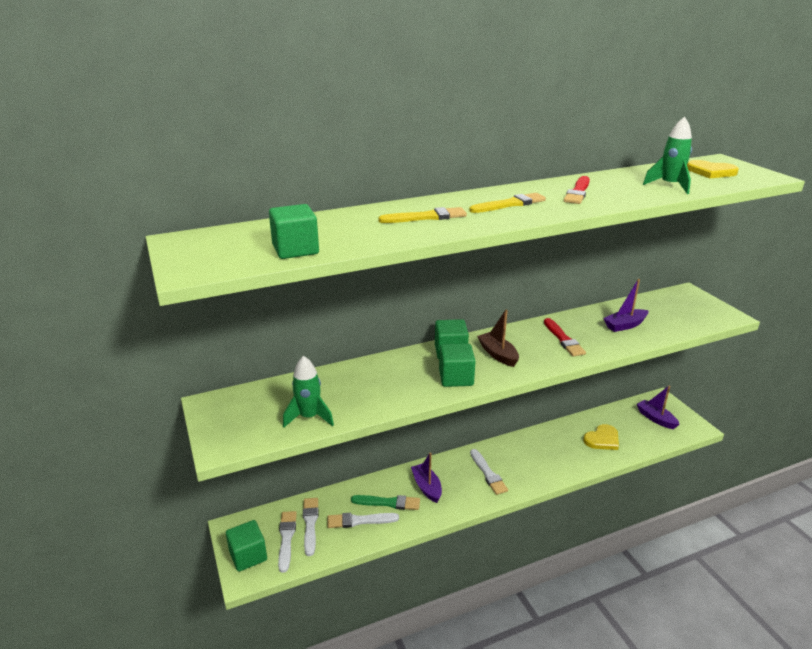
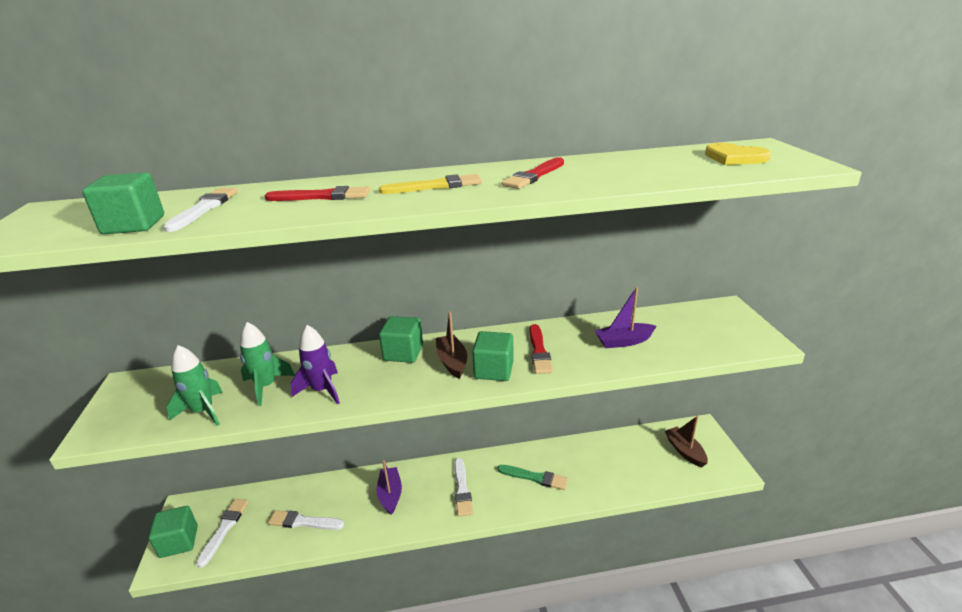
camera: 15 degrees right, 0 degrees up
white brush [303,498,319,556] -> white brush moved to [163,188,238,232]
green brush [351,495,420,510] -> green brush moved to [497,465,568,490]
yellow brush [379,207,467,223] -> red brush [265,186,370,201]
green cube [439,344,476,387] -> green cube moved to [472,331,514,381]
yellow heart [583,424,619,450] -> none
purple boat [637,385,680,429] -> brown boat [665,416,708,468]
green rocket [643,117,692,194] -> green rocket moved to [240,322,295,406]
none -> purple rocket [291,325,340,405]

